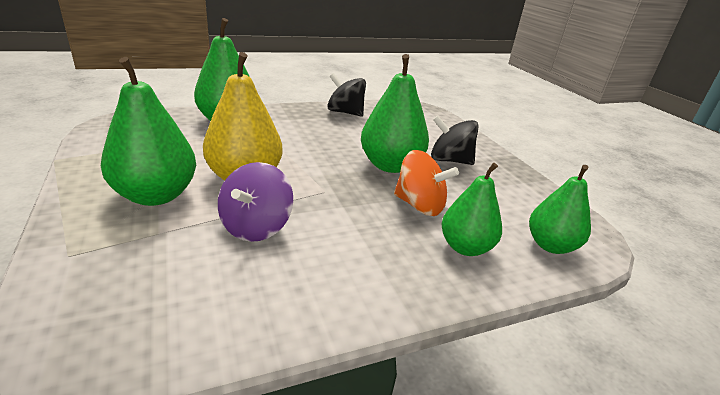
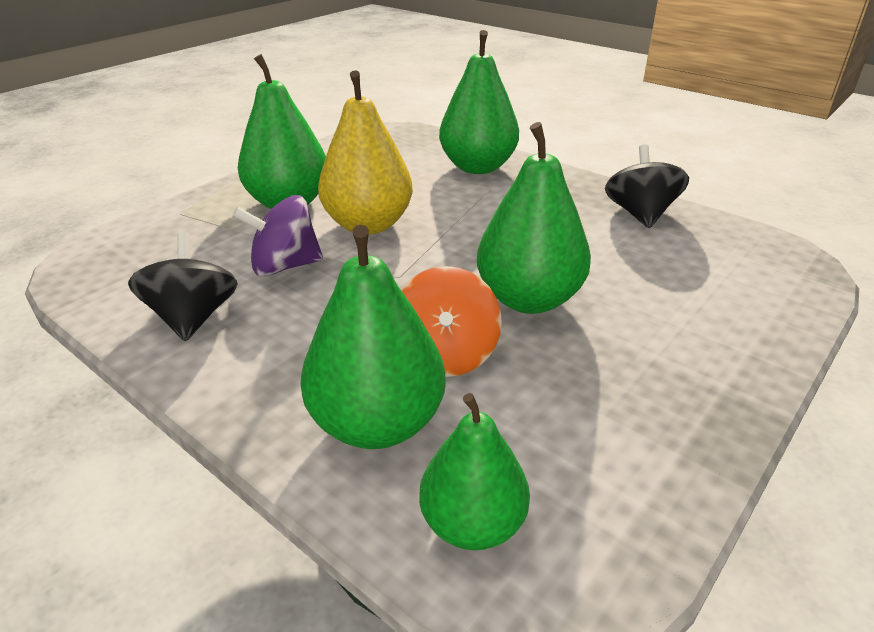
camera: 65 degrees right, 5 degrees up
black spinning top [431,116,479,165] -> black spinning top moved to [128,232,238,342]
green pear [441,163,502,256] -> green pear [301,225,446,449], size x1.51

